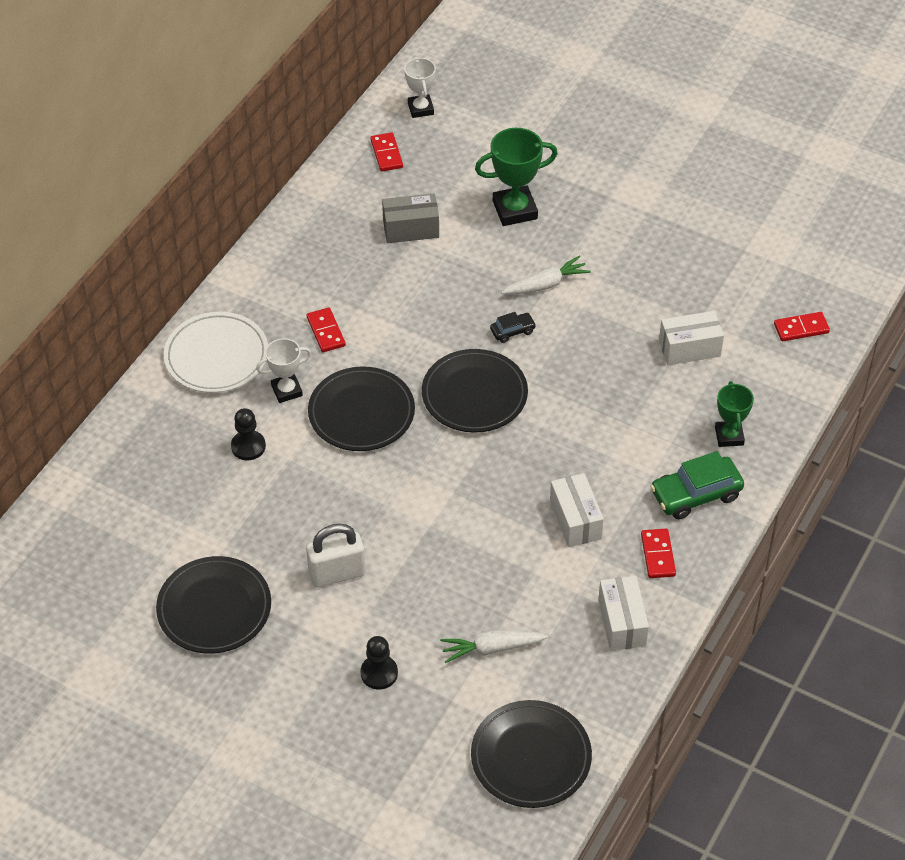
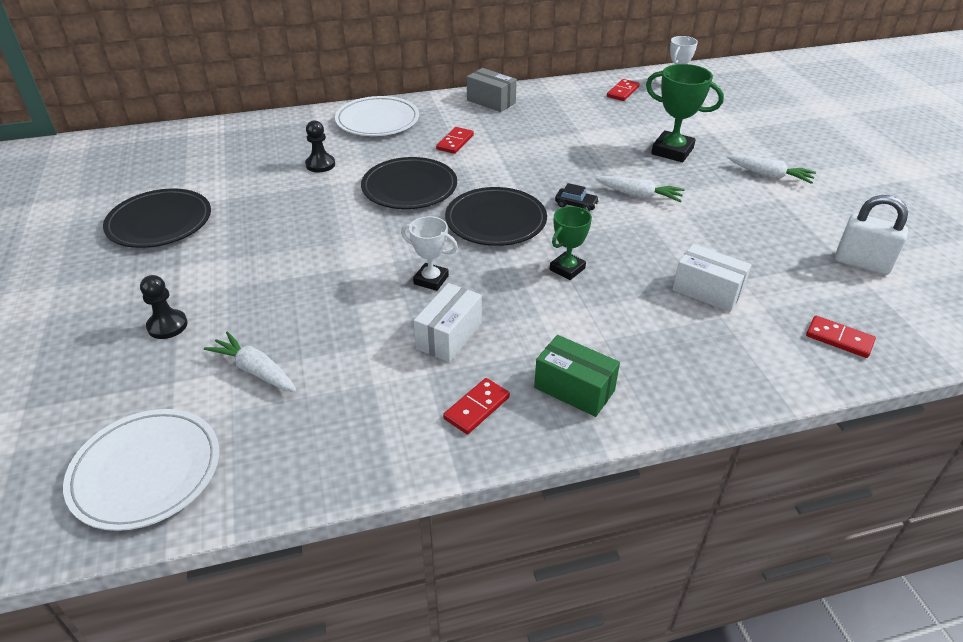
camera: 45 degrees right, 10 degrees down
white trophy [256,338,311,403] -> white trophy moved to [401,216,458,291]
white padlock [306,524,366,587] -> white padlock moved to [835,195,908,275]
grey box [382,194,439,243] -> grey box moved to [467,68,517,112]
black plate [471,700,592,808] -> white plate [63,409,219,531]
white box [598,576,649,651] -> none
green car [650,451,744,519] -> green box [534,335,620,417]
green trophy [715,381,754,447] -> green trophy moved to [550,206,592,280]
none -> white carrot [727,155,816,184]

